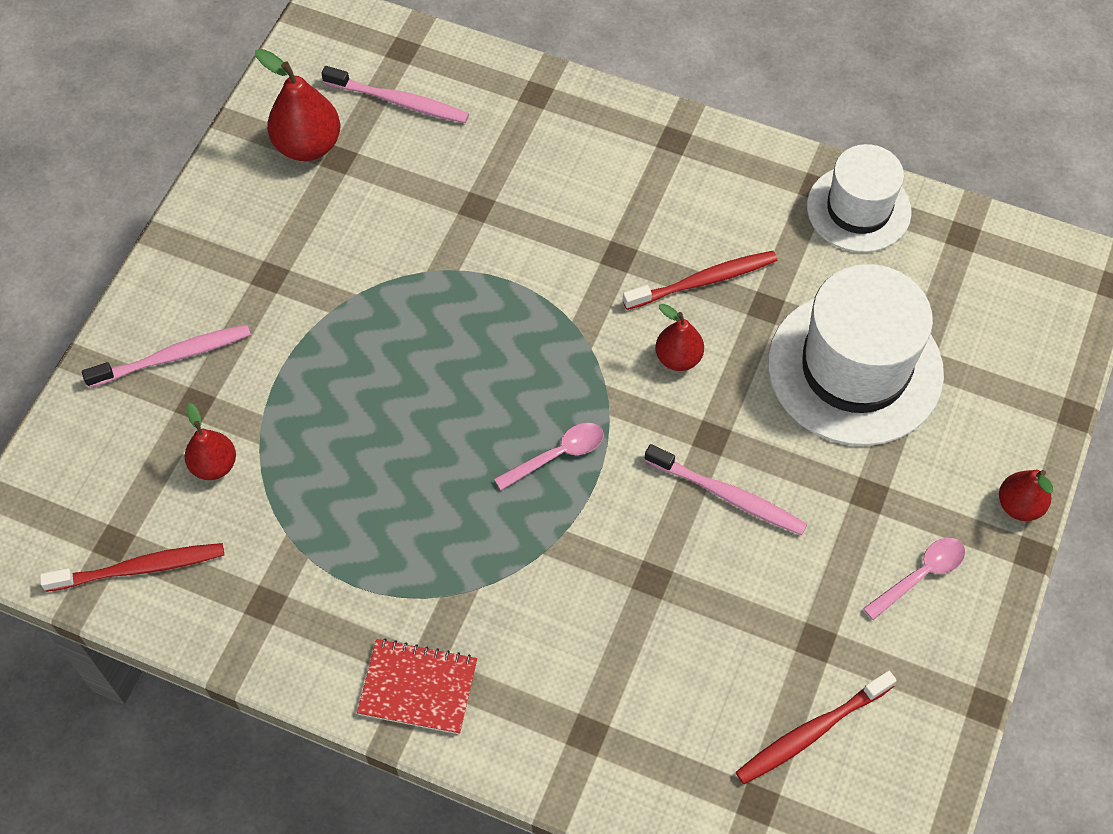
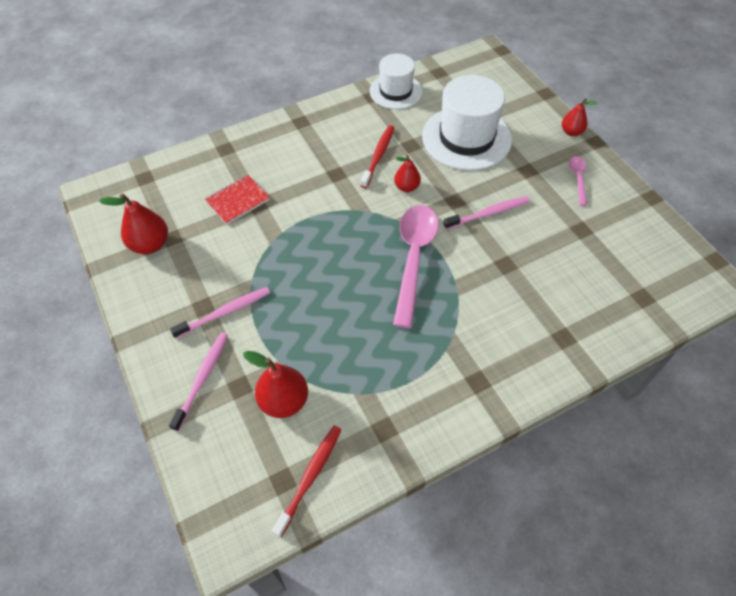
camera: 50 degrees left, 5 degrees down
red pear [185,403,236,480] -> red pear [243,351,308,418], size x1.58
pink toothbrush [321,66,469,123] -> pink toothbrush moved to [170,287,270,339]
red notebook [357,638,477,734] -> red notebook moved to [205,175,270,225]
pink spoon [494,423,604,490] -> pink spoon [393,205,438,328], size x2.10
red toothbrush [736,671,897,784] -> none

